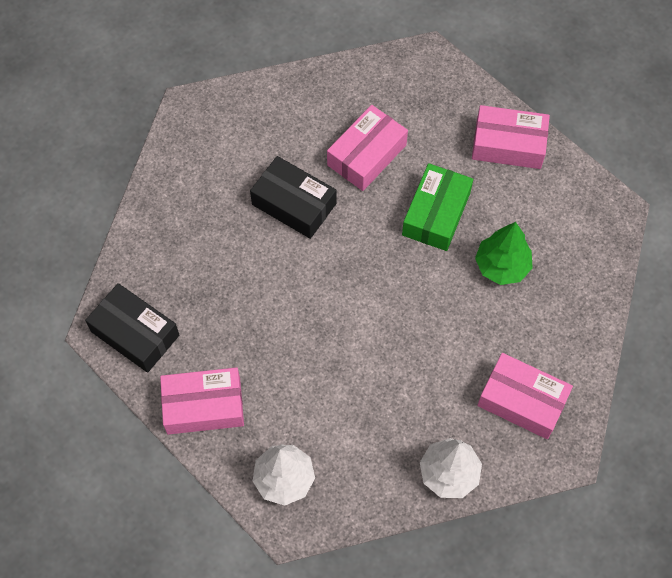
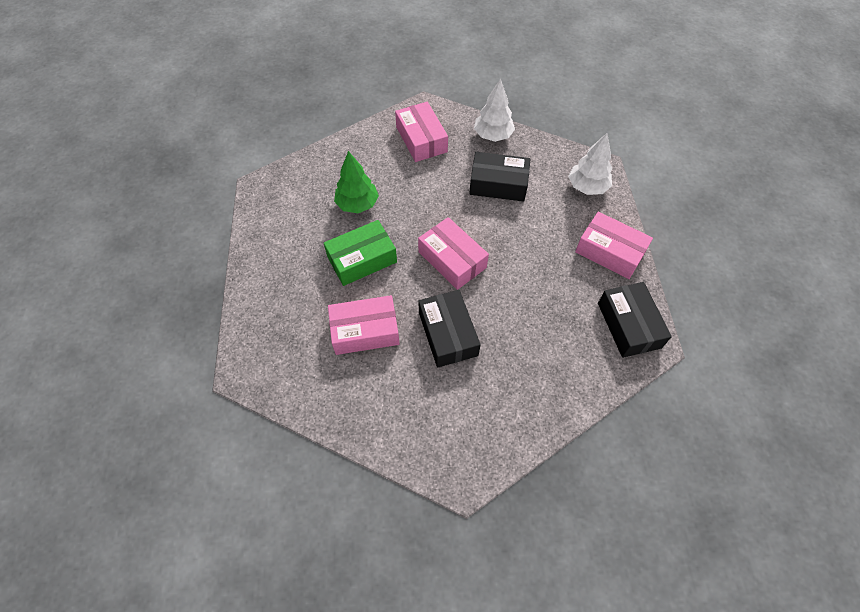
camera: 140 degrees left, 5 degrees down
pink box [472,105,550,169] -> pink box moved to [418,217,489,290]
none -> black box [469,152,530,202]

